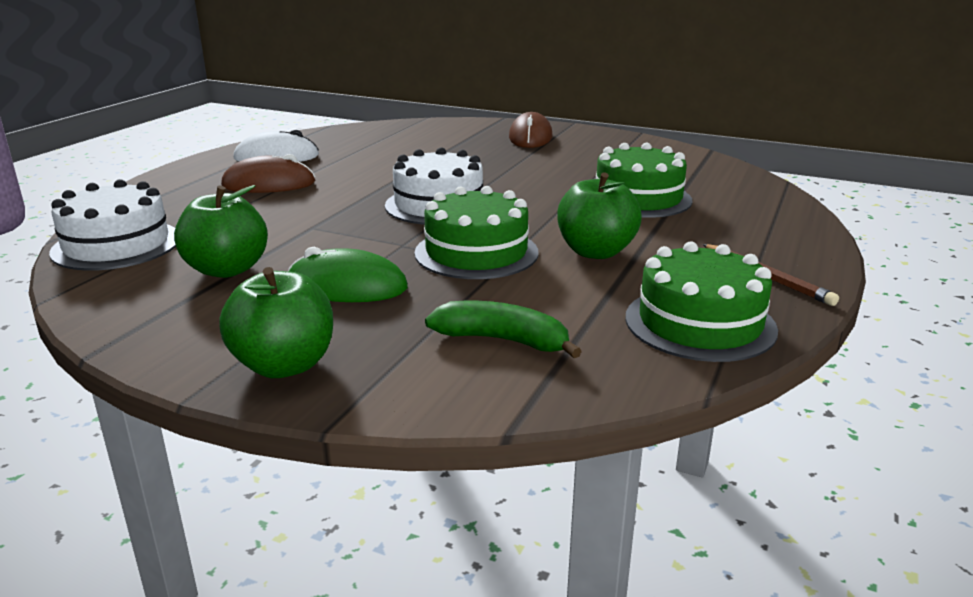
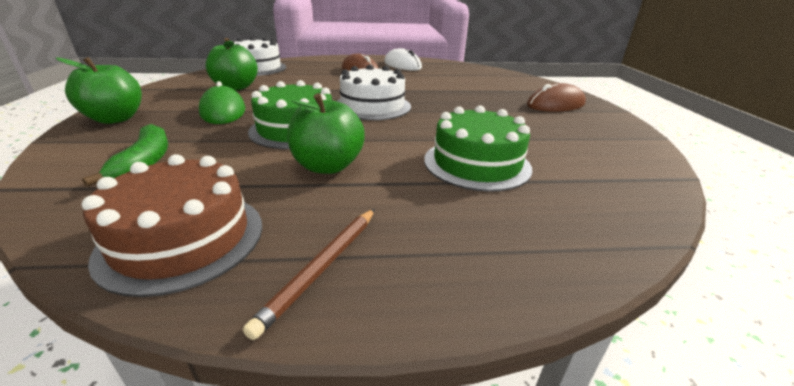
camera: 60 degrees right, 5 degrees up
green cake [626,242,778,362] -> brown cake [81,154,262,297]

